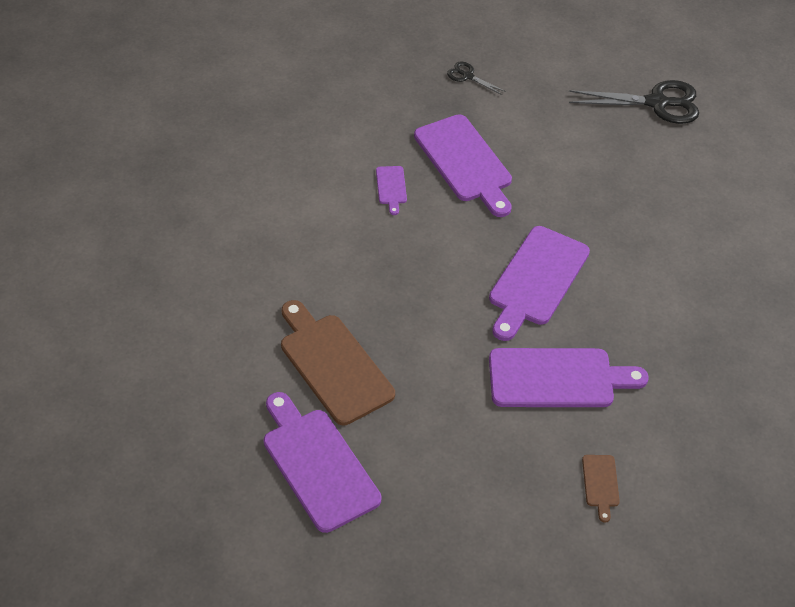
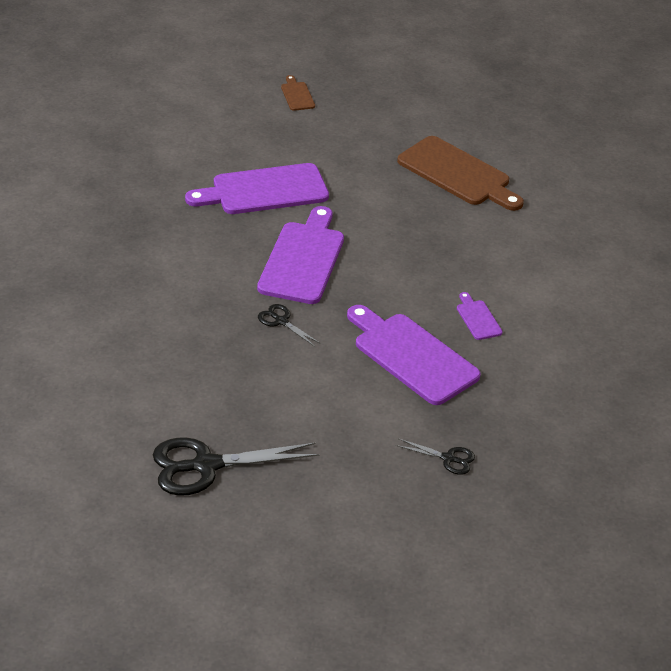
camera: 165 degrees right, 10 degrees down
purple cutting board [264,392,382,533] -> none
brown cutting board [582,455,620,523] -> brown cutting board moved to [281,75,315,111]
none -> black scissors [258,304,321,347]

